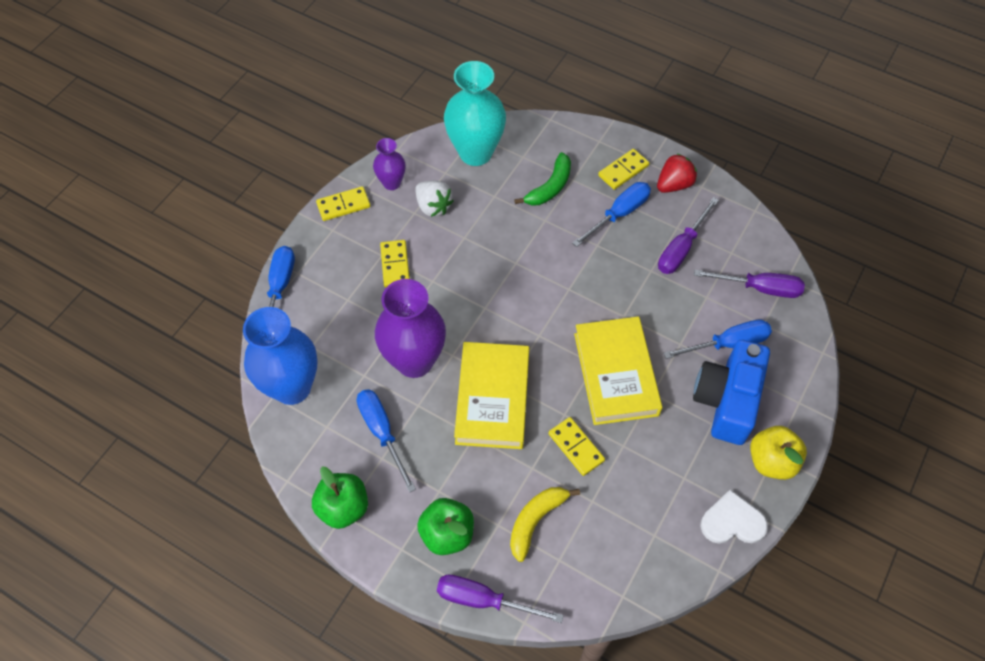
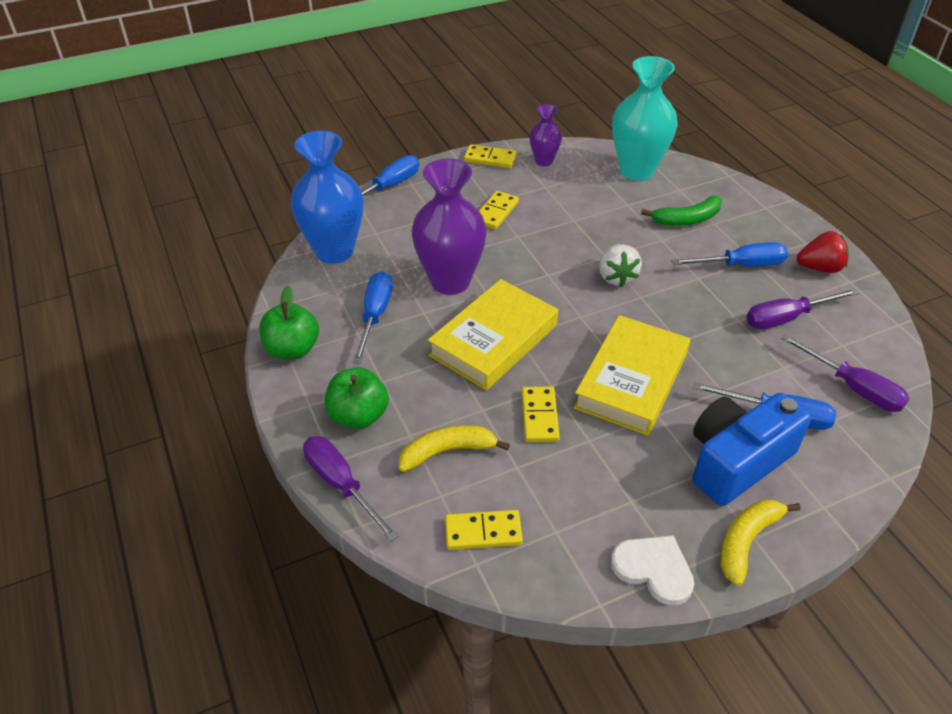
camera: 35 degrees right, 15 degrees down
white strawberry [415,181,454,217] -> white strawberry moved to [599,244,642,287]
yellow domino [598,149,649,190] -> yellow domino moved to [445,510,523,550]
yellow apple [750,426,807,480] -> yellow banana [720,500,801,586]

